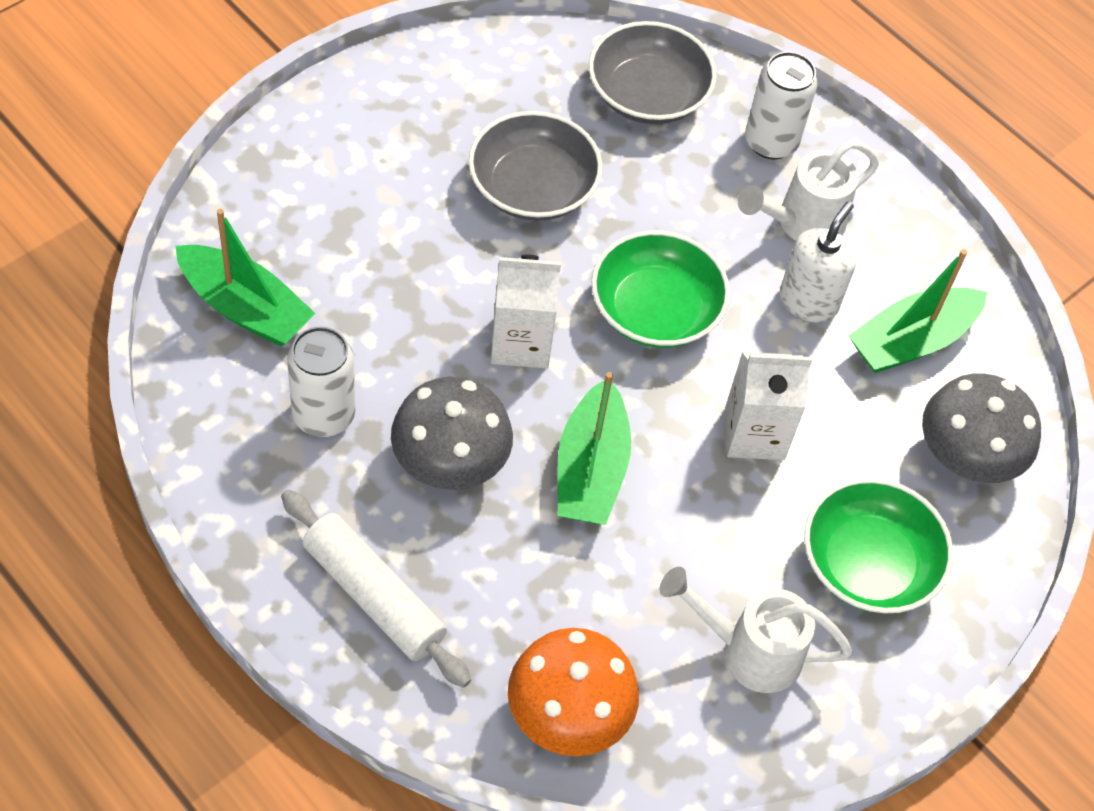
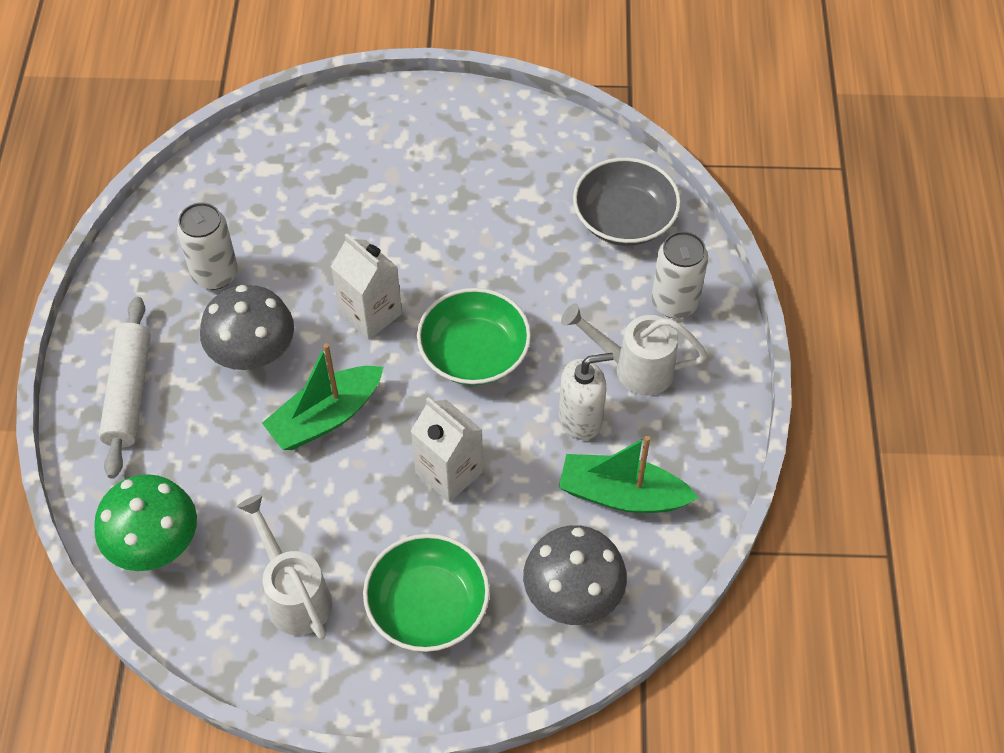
camera: 50 degrees right, 0 degrees up
green boat [176,209,315,346] -> none
grey bowl [468,111,603,221] -> none
orange mushroom [508,628,639,756] -> green mushroom [94,474,197,571]

